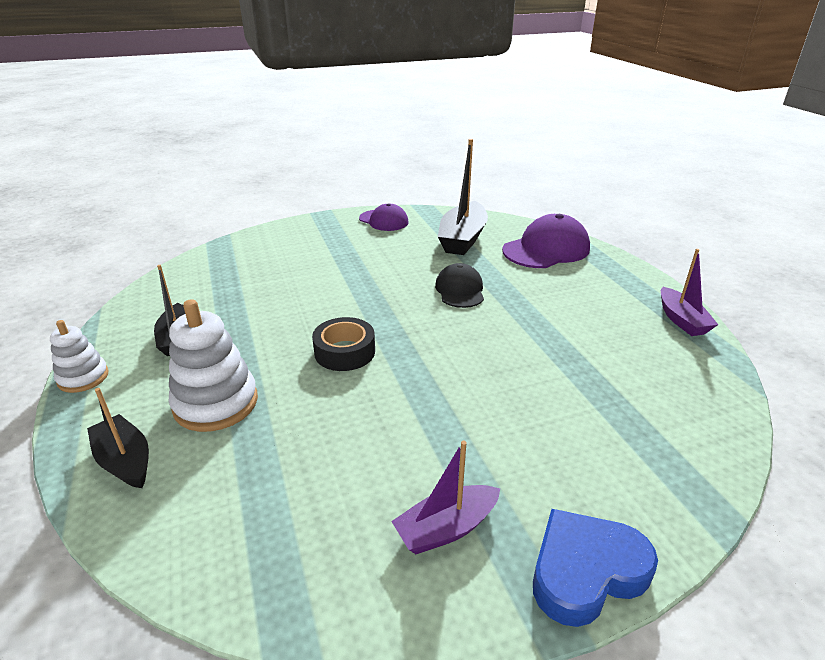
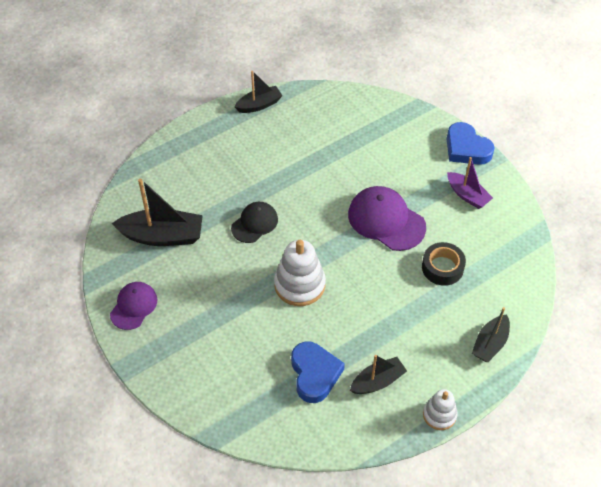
camera: 105 degrees left, 20 degrees up
white stacking toy [169,299,258,432] -> white stacking toy moved to [274,240,326,306]
black tape [312,317,375,371] -> black tape moved to [422,242,466,286]
black cap [435,263,484,308] -> black cap turned 150 degrees clockwise [231,202,278,243]
purple cap [502,214,590,268] -> purple cap moved to [348,186,426,251]
purple boat [661,249,718,336] -> black boat [234,71,283,113]
none -> blue heart [291,341,345,403]

